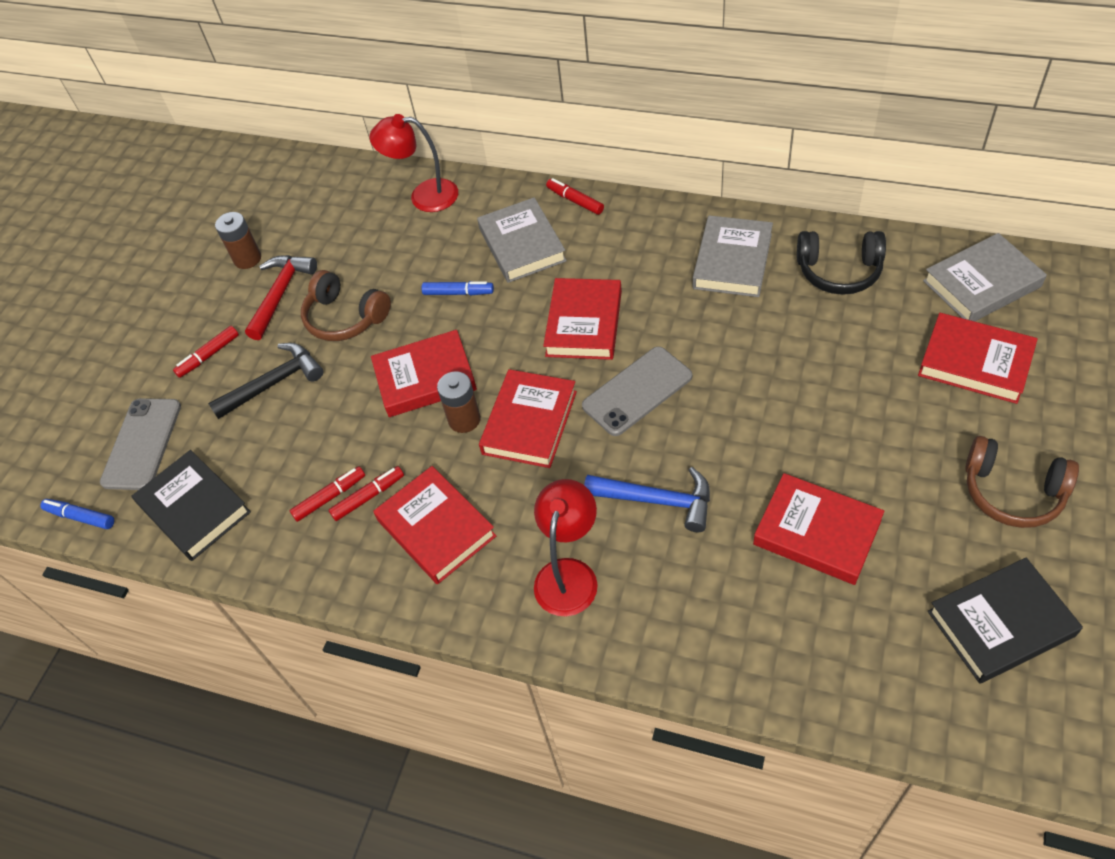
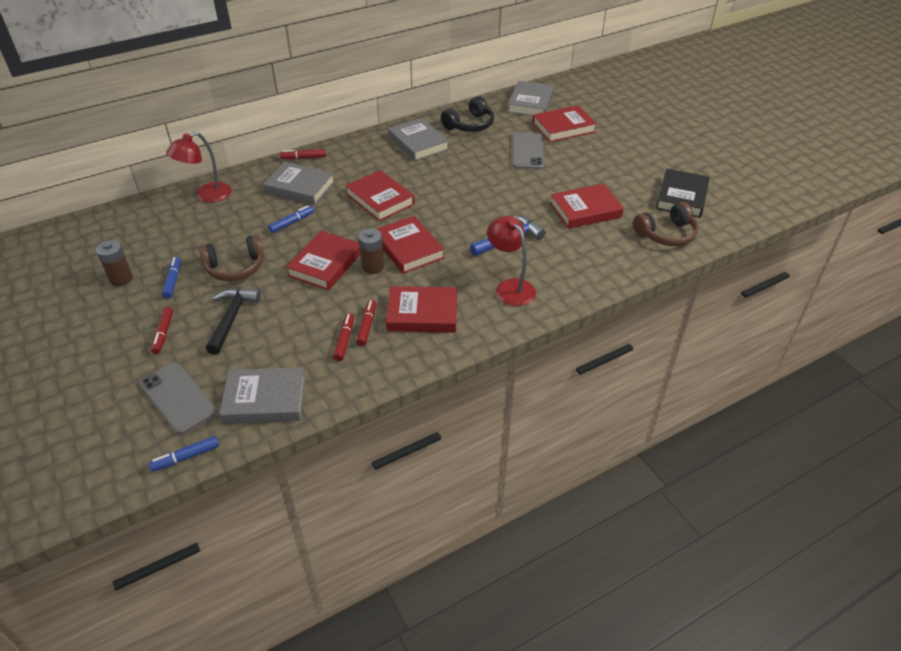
camera: 55 degrees left, 10 degrees down
black book [132,450,251,561] -> grey book [219,367,306,424]
red hammer [245,255,317,340] -> blue marker [162,257,181,299]
grey phone [582,347,692,436] -> grey phone moved to [512,132,544,169]
brown headphones [965,436,1079,528] -> brown headphones moved to [633,202,698,246]

